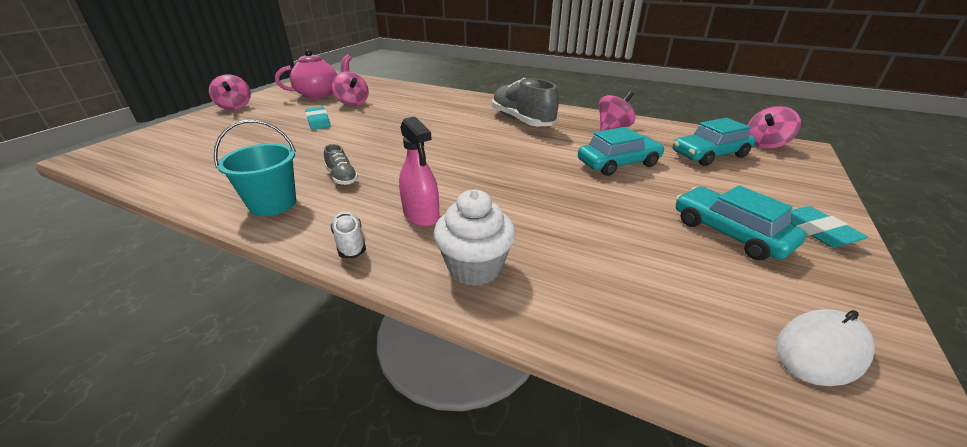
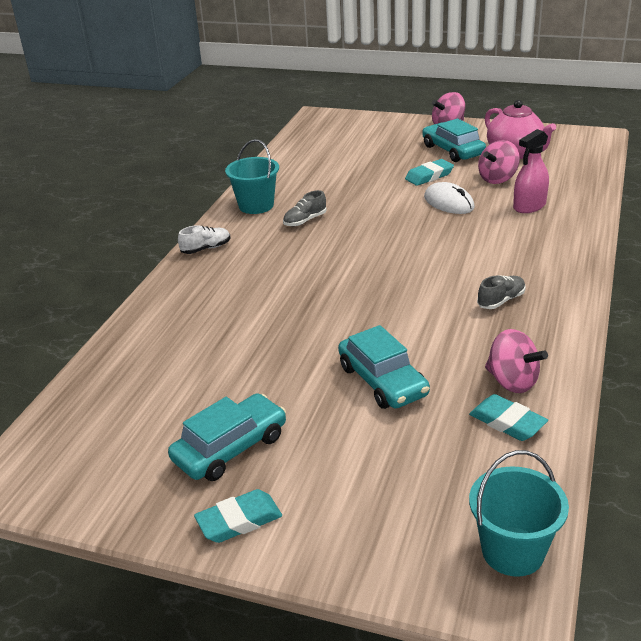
camera: 85 degrees right, 0 degrees up
pink spray bottle [399,116,440,227] -> pink spray bottle moved to [513,129,549,213]
white cupcake [434,189,516,286] -> none
grey shoe [492,78,559,126] -> grey shoe [477,275,526,309], size x0.48
turquoise car [673,118,756,166] -> turquoise car moved to [422,119,486,162]
pink spinning top [747,106,801,149] -> turquoise bucket [469,450,569,577]
white mouse [776,309,875,386] -> white mouse moved to [424,182,475,214]
none -> turquoise eraser [469,394,548,441]

